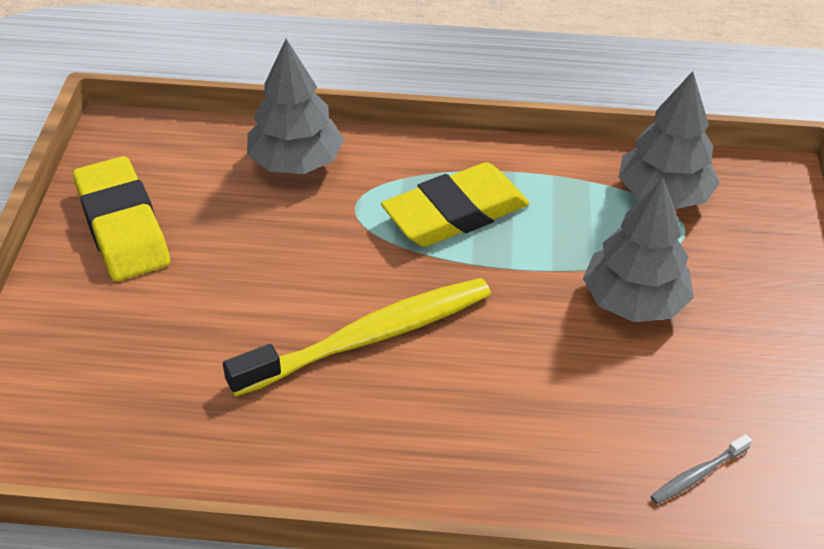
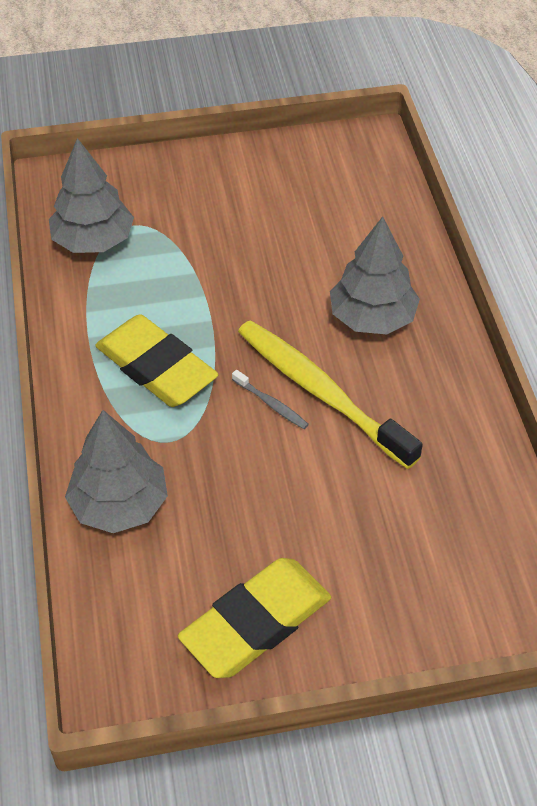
camera: 105 degrees left, 5 degrees up
grey tree [583,178,694,322] -> grey tree moved to [330,216,420,334]
grey toothbrush [650,434,752,504] -> grey toothbrush moved to [232,370,309,429]

